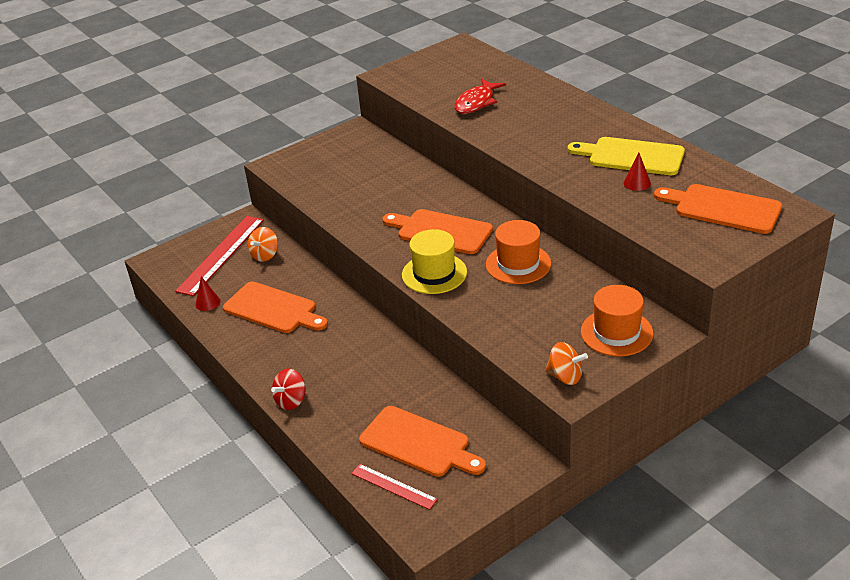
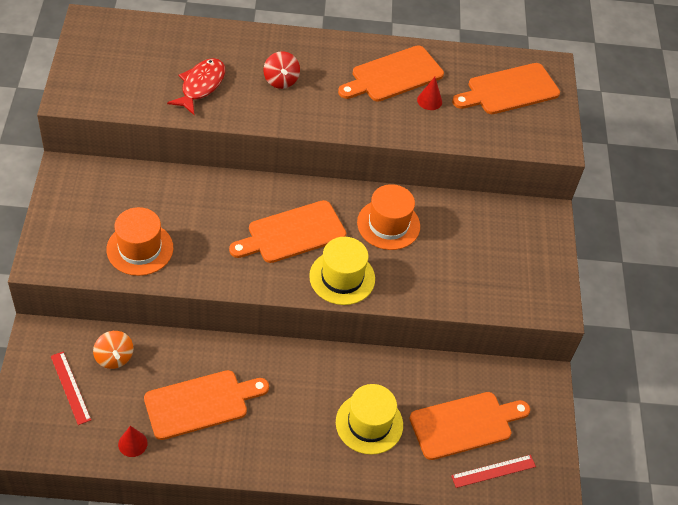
camera: 60 degrees left, 15 degrees up
red ruler [175,216,264,296] -> red ruler [51,352,91,425], size x0.54
red spinning top [271,369,306,410] -> red spinning top moved to [263,51,300,89]
red fish [454,79,506,114] -> red fish turned 135 degrees counterclockwise [167,58,225,115]
orange spinning top [545,342,588,385] -> none
yellow cutting board [568,137,685,175] -> orange cutting board [338,45,444,102]
orange hat [581,285,653,357] -> orange hat moved to [106,207,173,276]
none -> yellow hat [336,384,403,455]

